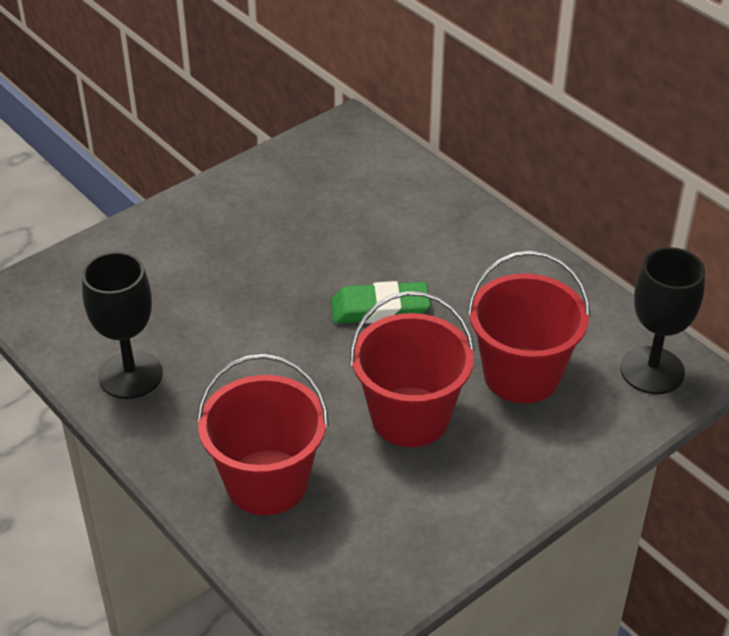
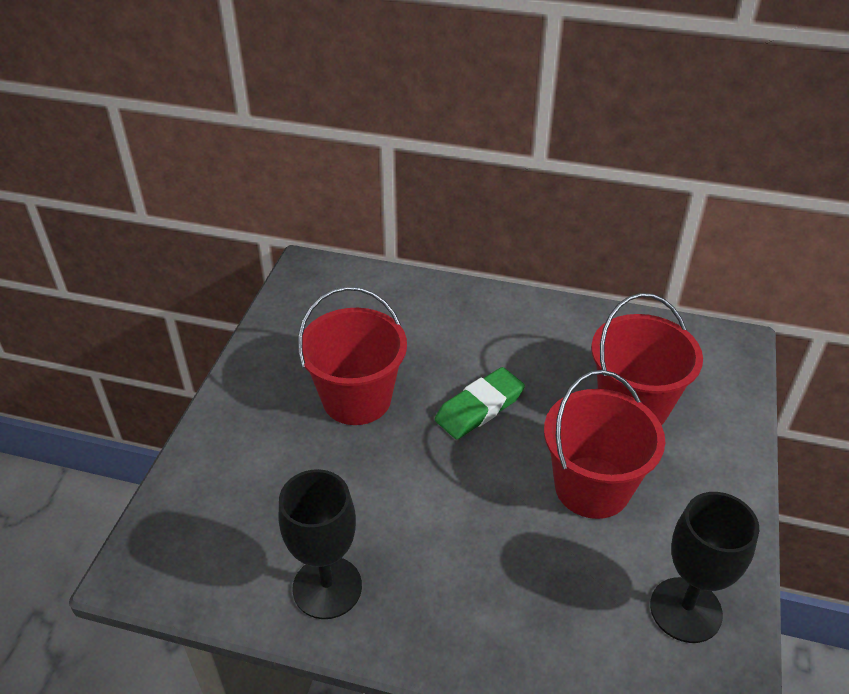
camera: 35 degrees left, 0 degrees up
red bucket [197,354,329,515] -> red bucket moved to [298,287,407,425]
black goblet [620,247,705,394] -> black goblet moved to [650,492,759,643]

